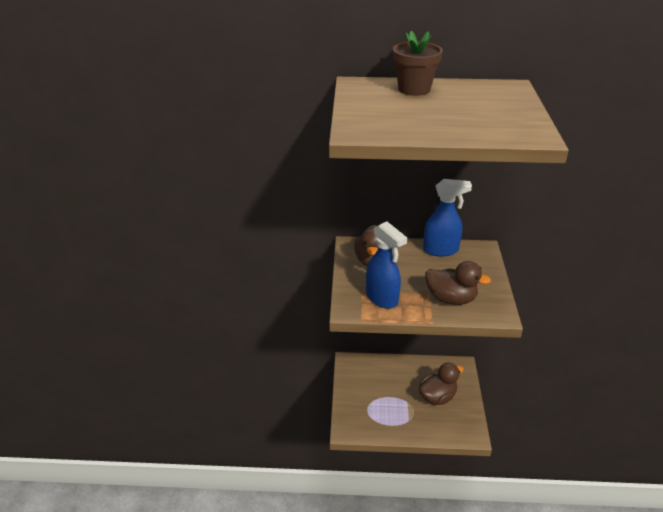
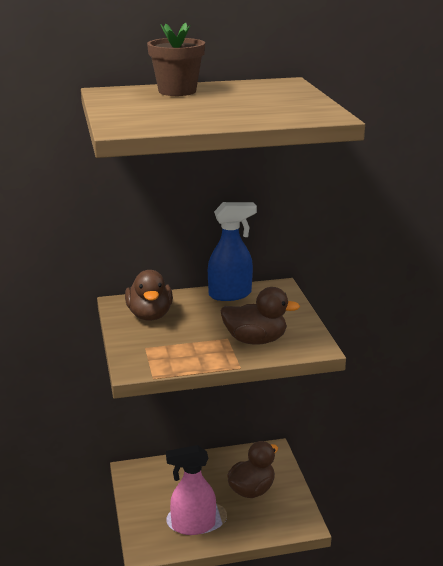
camera: 15 degrees left, 10 degrees down
blue spray bottle [366,222,407,309] -> none
none -> pink spray bottle [166,445,216,535]

